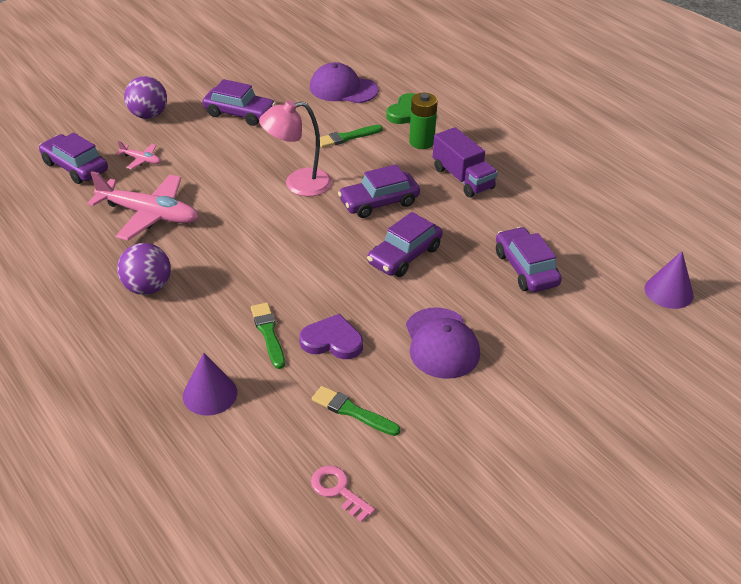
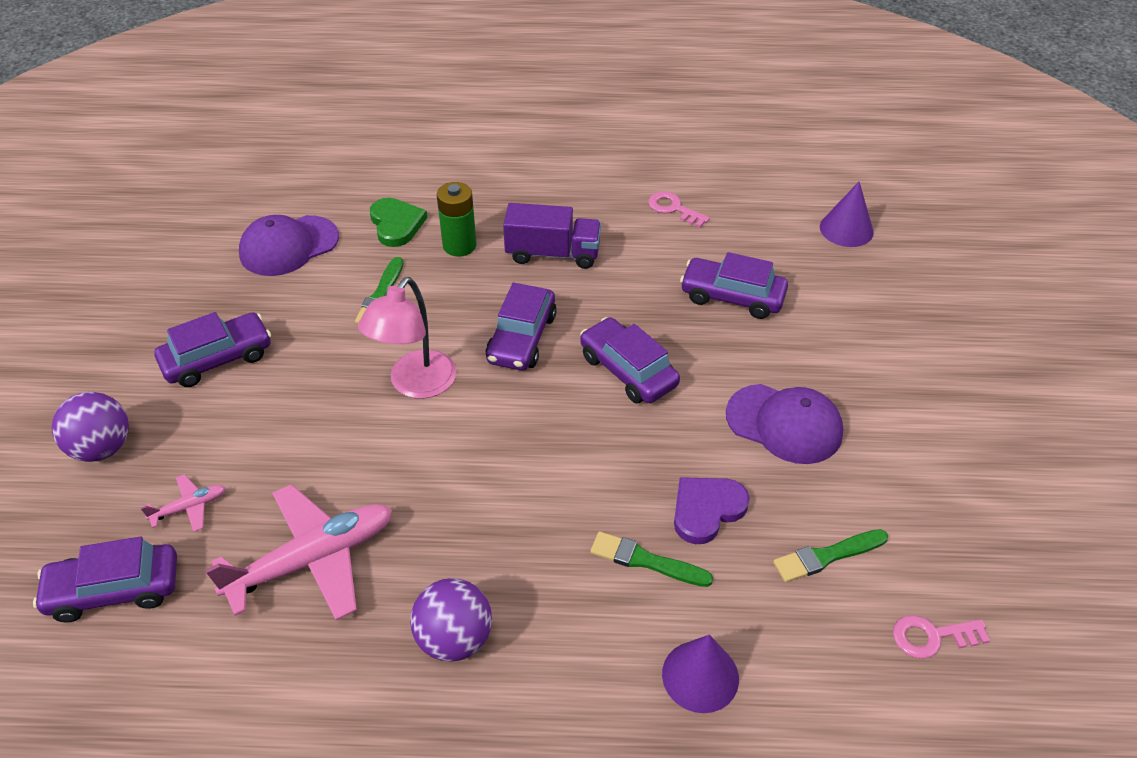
camera: 50 degrees left, 5 degrees up
purple car [367,212,443,277] -> purple car turned 150 degrees clockwise [580,317,680,404]
none -> pink key [648,191,710,227]

